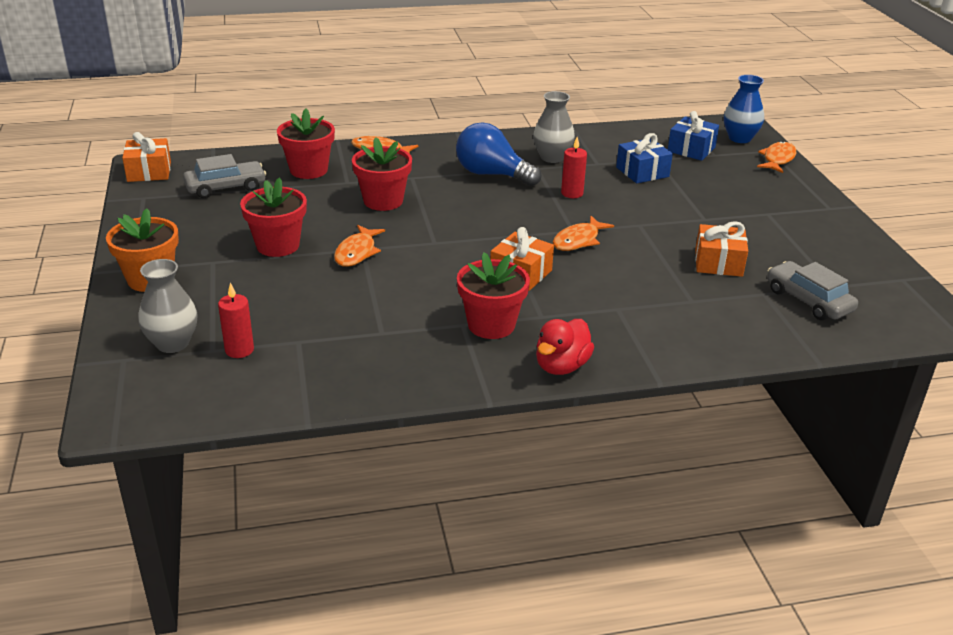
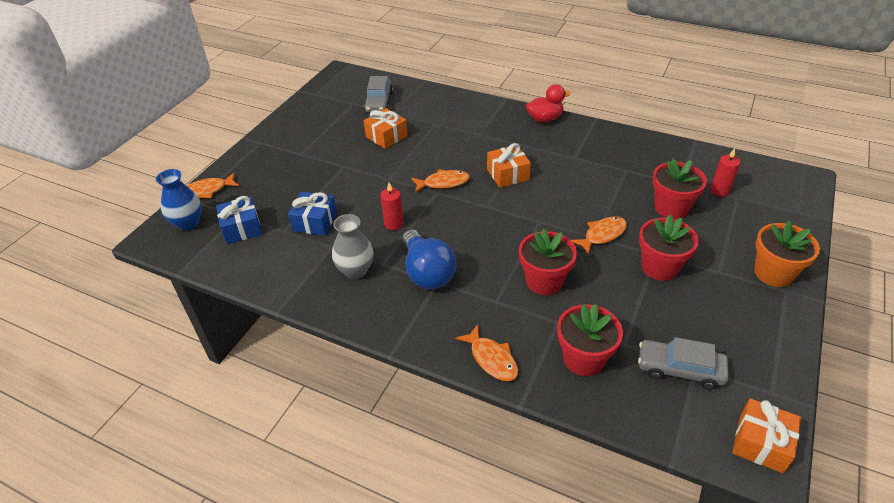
camera: 140 degrees left, 10 degrees up
grey vase [138,259,198,353] -> none
red flower pot [457,252,530,339] -> red flower pot moved to [652,159,707,219]

